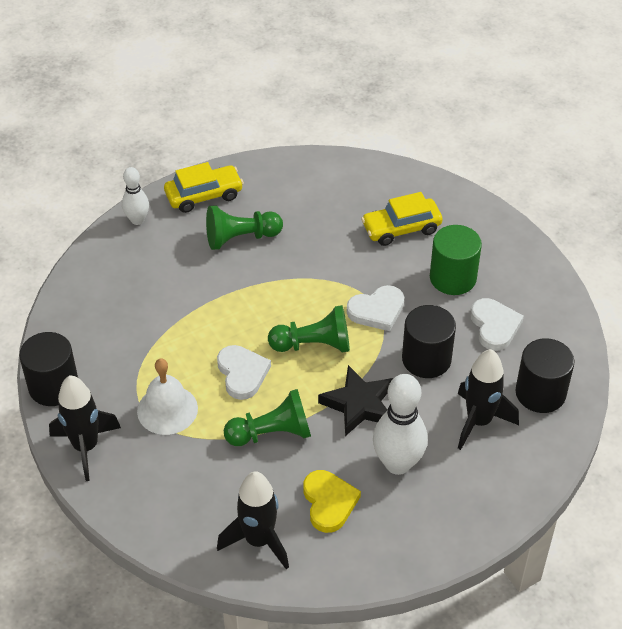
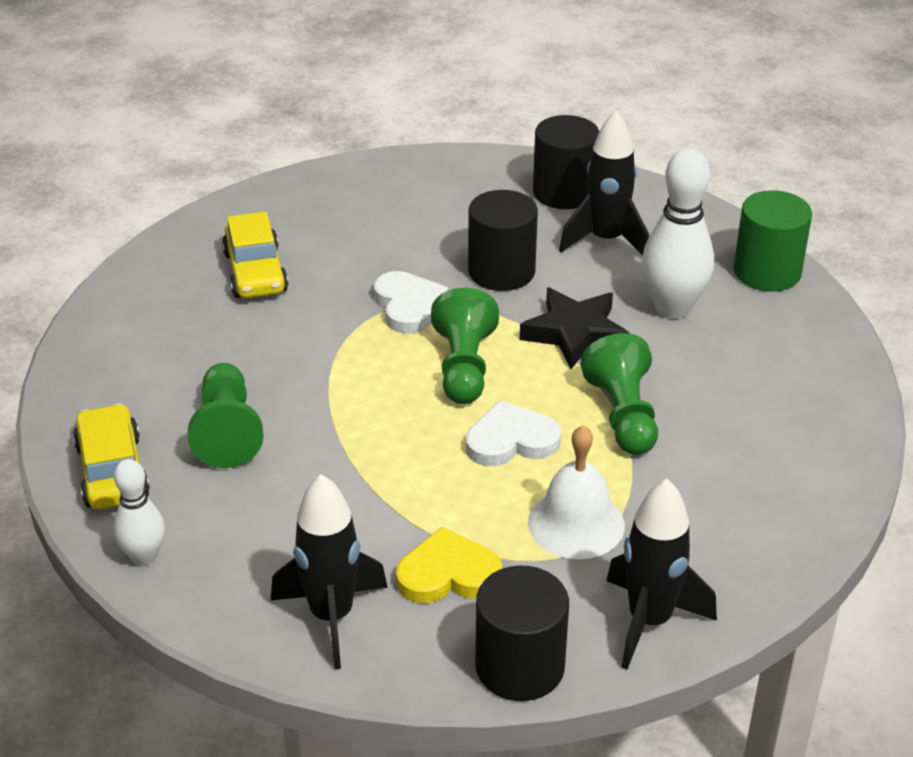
camera: 85 degrees left, 10 degrees down
black rocket [217,471,289,569] -> black rocket moved to [271,474,388,669]
yellow heart [303,470,361,533] -> yellow heart moved to [396,527,502,603]
green cylinder [430,225,482,295] -> green cylinder moved to [733,190,812,291]
white heart [470,298,524,351] -> none

